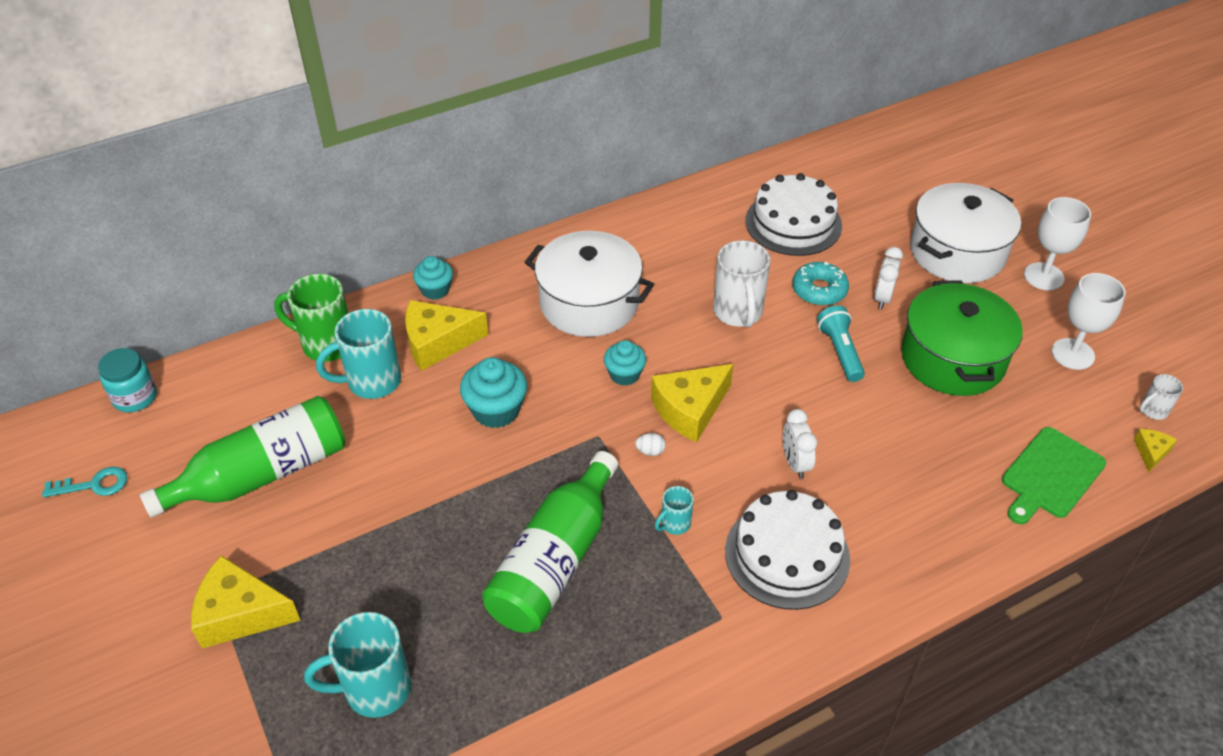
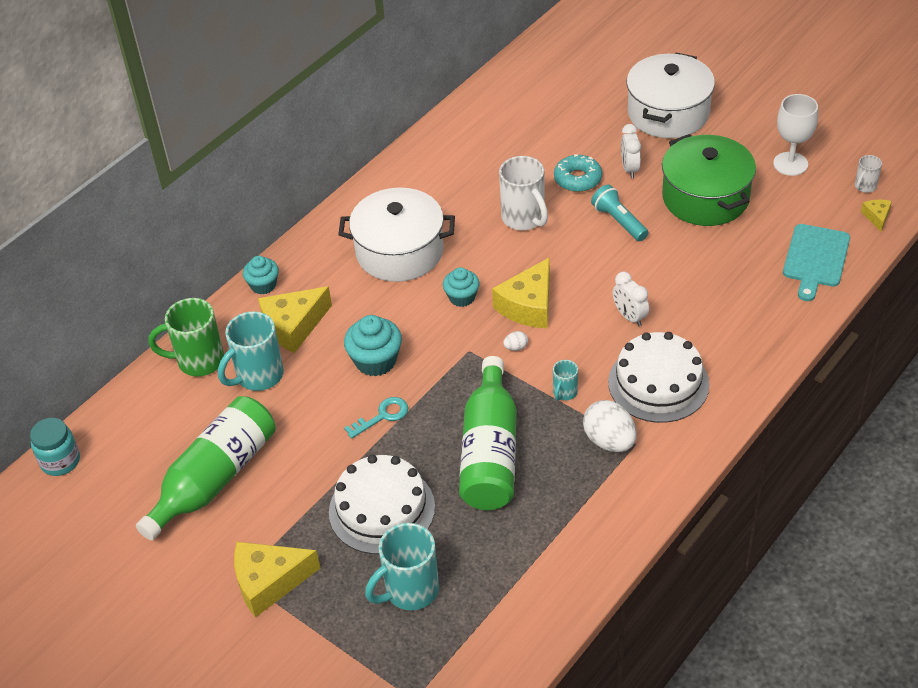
camera: 20 degrees left, 0 degrees up
turquoise key [42,467,127,498] -> turquoise key moved to [344,397,408,439]
white cake [745,173,842,256] -> white cake moved to [329,455,435,554]
green cutting board [1002,427,1106,524] -> turquoise cutting board [783,224,850,301]
white goblet [1024,197,1091,290] -> none
none -> white egg [583,400,637,452]

